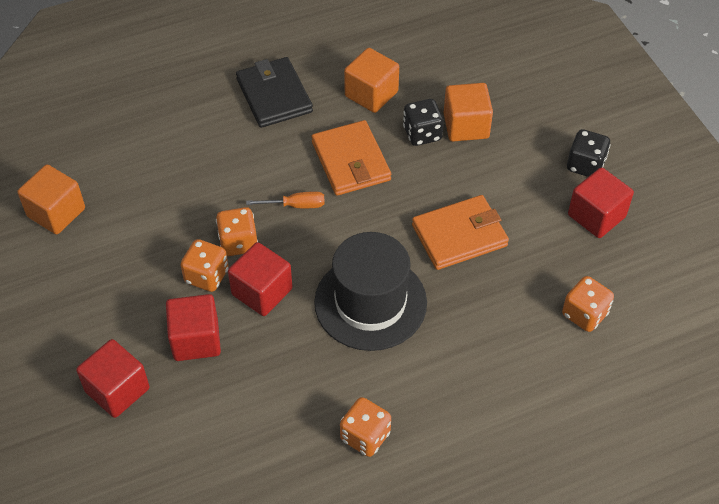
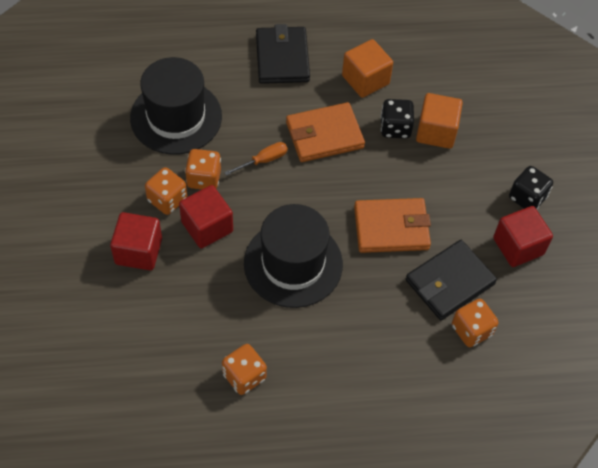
camera: 15 degrees right, 5 degrees up
orange cube [17,165,85,234] -> none
red cube [76,339,150,418] -> none
orange screwdriver [246,191,325,208] -> orange screwdriver turned 45 degrees counterclockwise [224,142,288,176]
orange wallet [312,120,391,196] -> orange wallet turned 75 degrees clockwise [286,102,365,162]
none -> black hat [130,57,222,155]
none -> black wallet [406,240,497,320]

